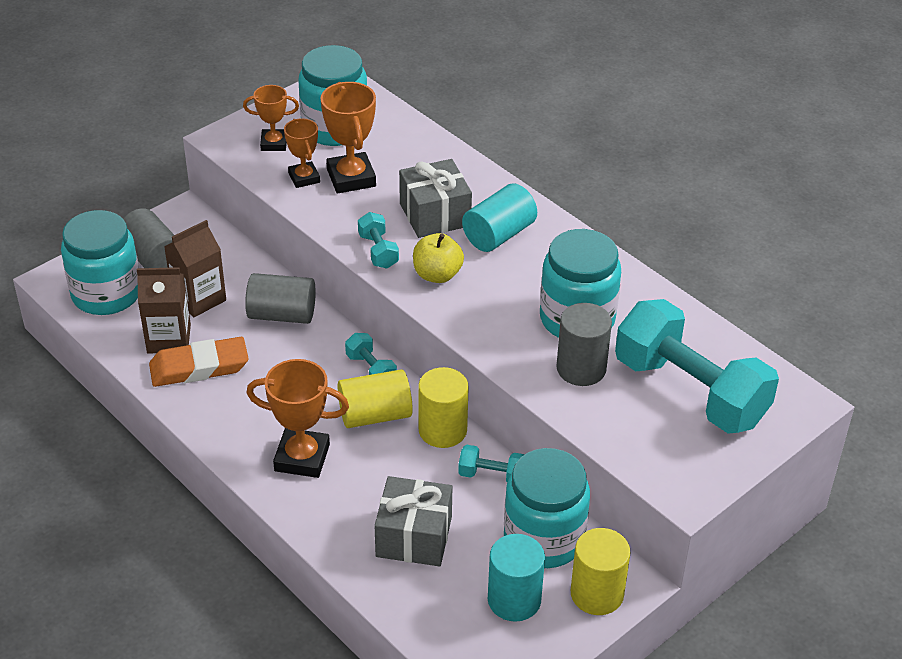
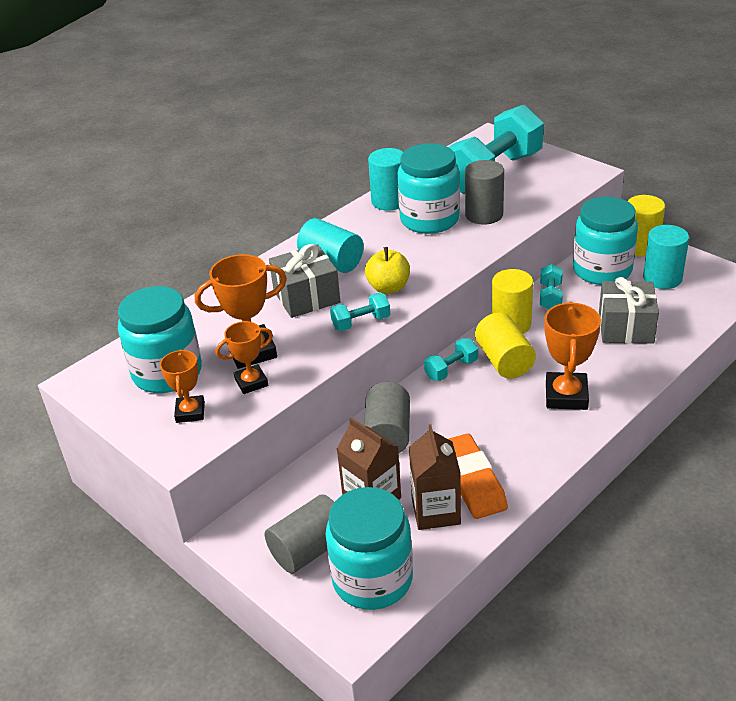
camera: 90 degrees left, 5 degrees down
none -> turquoise cylinder [368,148,403,211]

